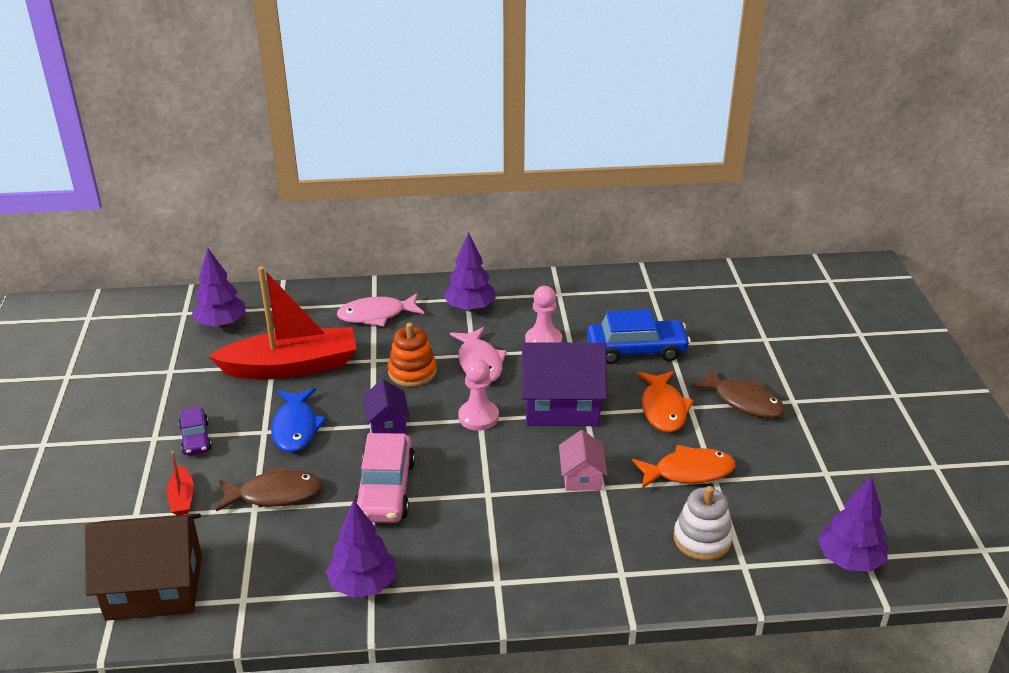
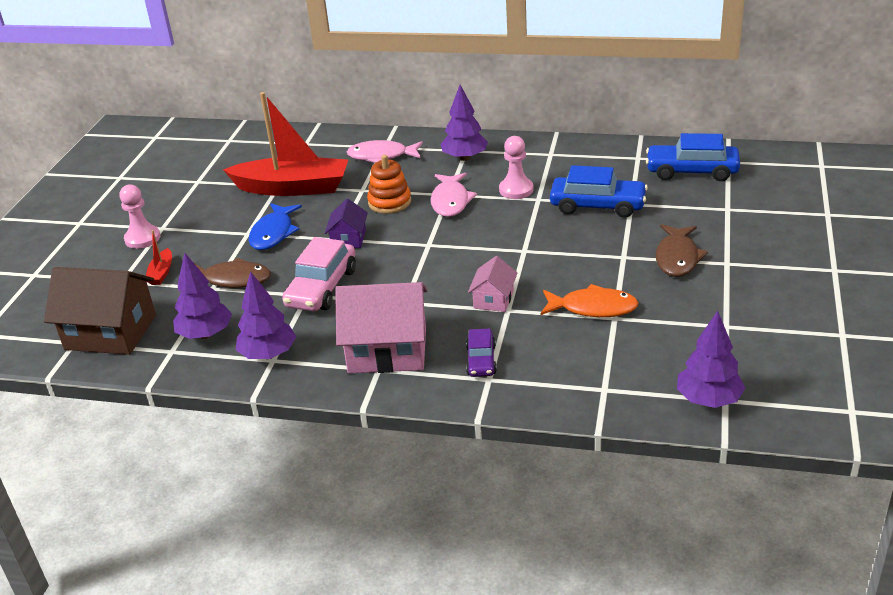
camera: 20 degrees right, 0 degrees up
purple car [178,407,212,455] -> purple car moved to [466,328,497,377]
purple tree [192,248,246,328] -> purple tree moved to [173,253,232,339]
pink pawn [458,359,499,431] -> pink pawn moved to [119,184,160,249]
purple house [522,342,607,426] -> none
orange fish [637,371,694,432] -> none
white stacking toy [673,486,733,561] -> none
brown fish [691,368,785,418] -> brown fish turned 45 degrees clockwise [656,224,708,277]
none -> pink house [335,282,428,373]
none -> blue car [646,133,740,181]

